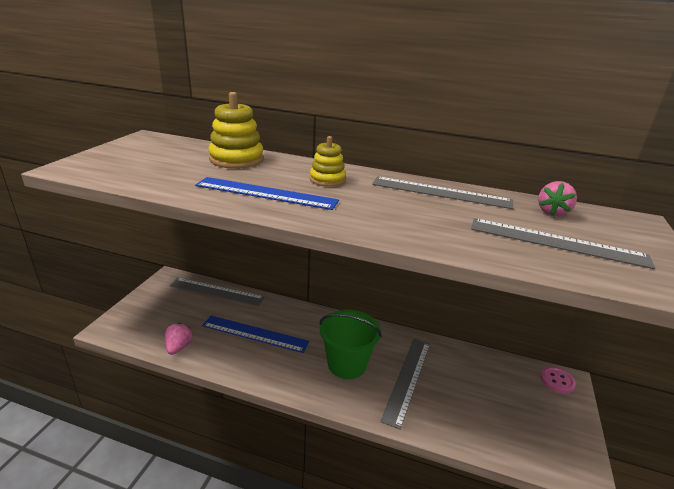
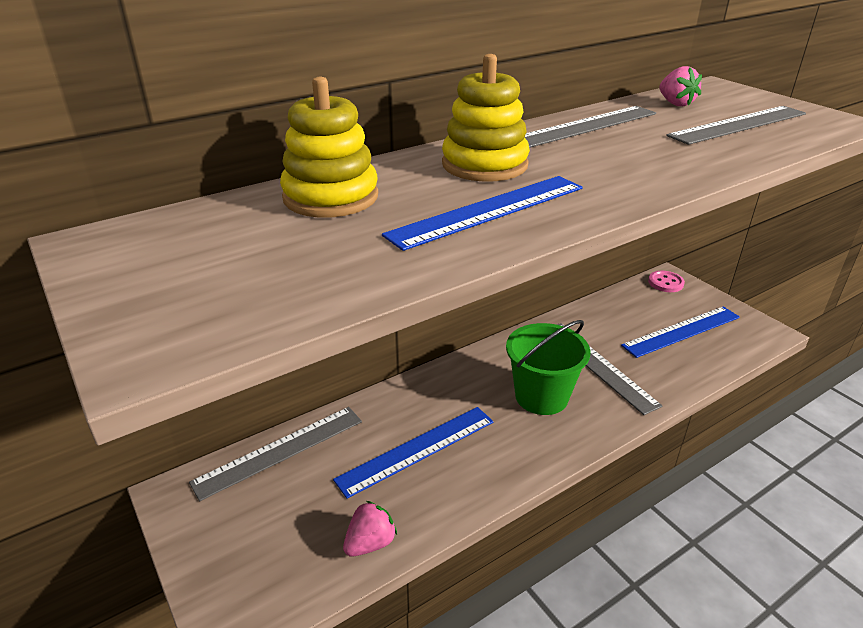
camera: 50 degrees left, 5 degrees up
pink strawberry [165,323,193,355] -> pink strawberry turned 90 degrees clockwise [343,501,397,557]
yellow stacking toy [310,136,346,187] -> yellow stacking toy [442,54,530,182], size x1.59
none -> blue ruler [621,306,740,358]

